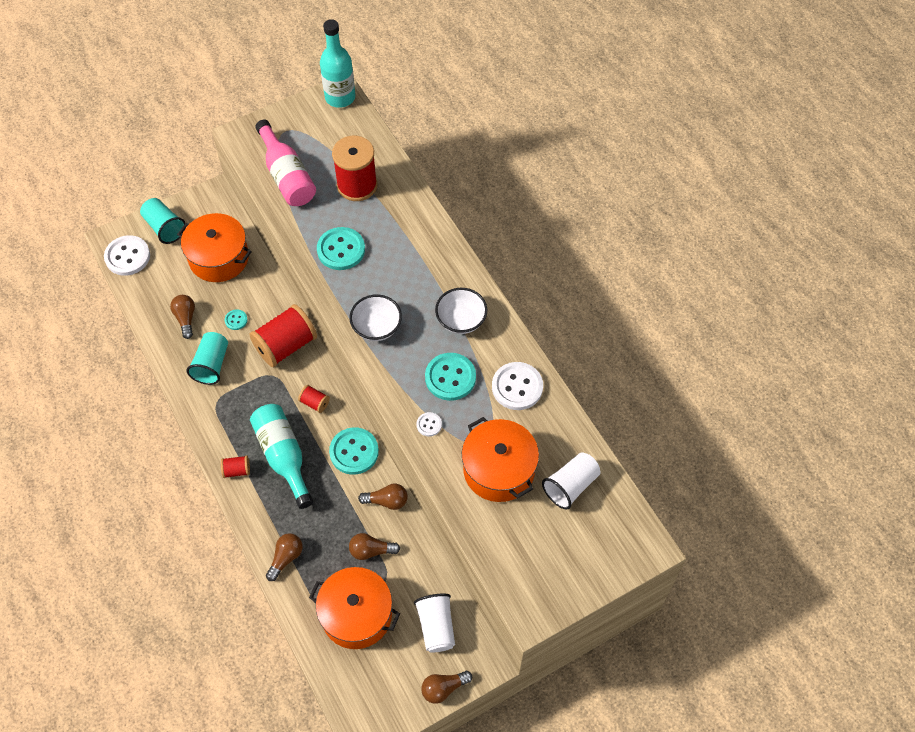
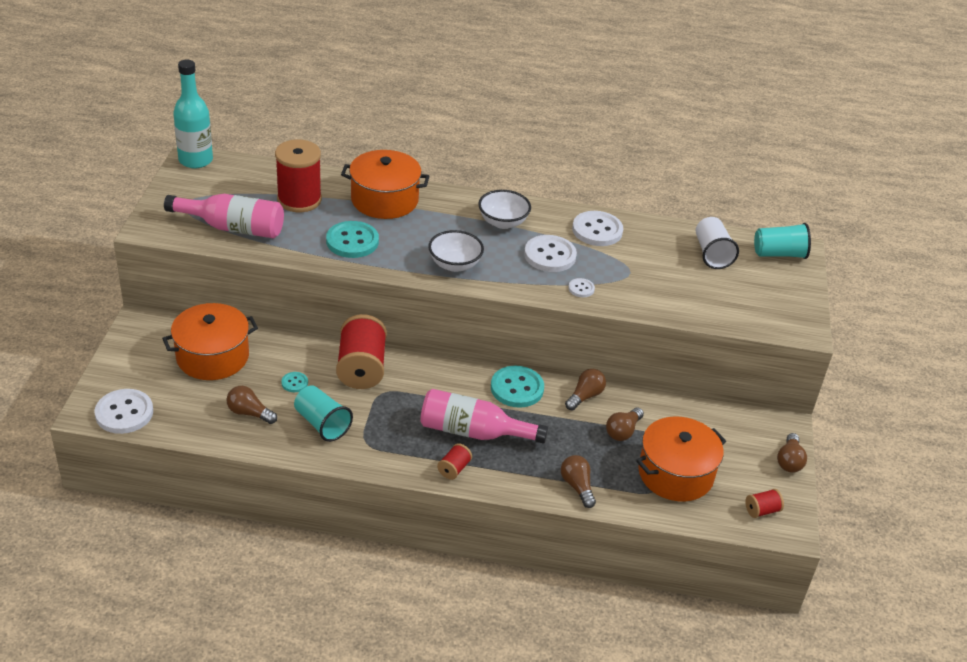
camera: 55 degrees left, 20 degrees down
turquoise cup [140,198,185,244] -> turquoise cup moved to [754,223,811,259]
turquoise bottle [250,404,314,509] -> pink bottle [420,389,548,444]
red spool [298,385,330,413] -> red spool moved to [745,489,784,518]
white cup [414,593,455,653] -> none
turquoise button [425,353,476,401] -> white button [524,235,577,272]
orange pot [462,417,539,502] -> orange pot moved to [341,150,430,219]

